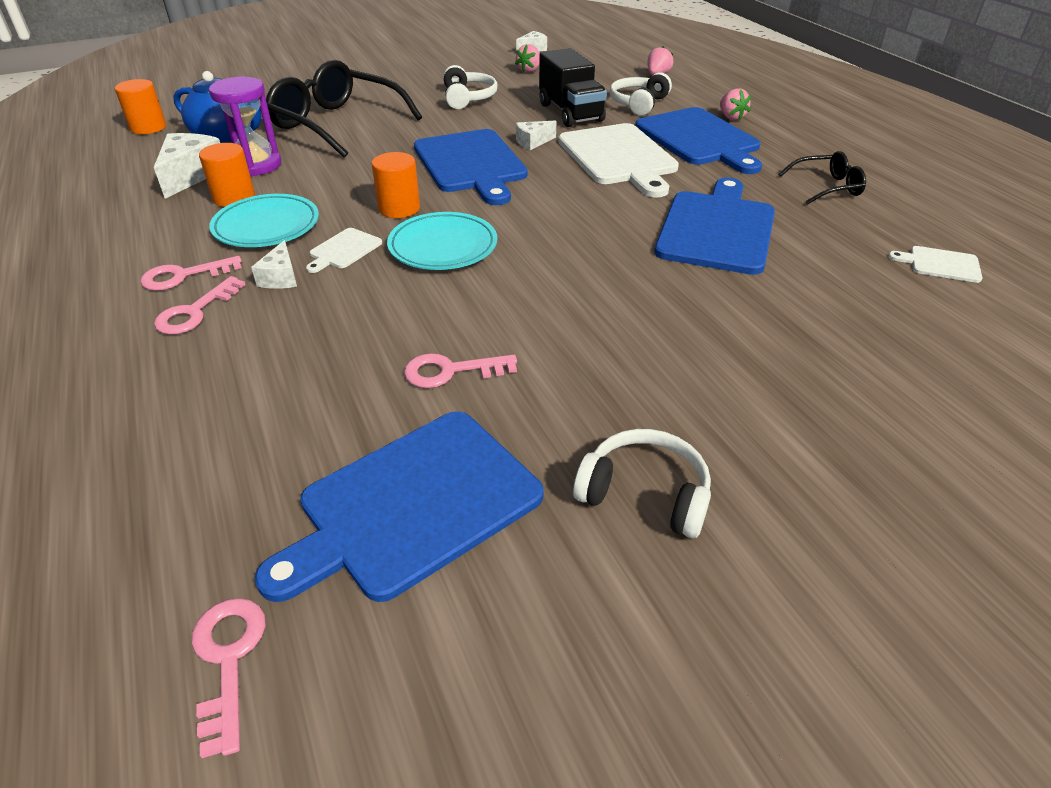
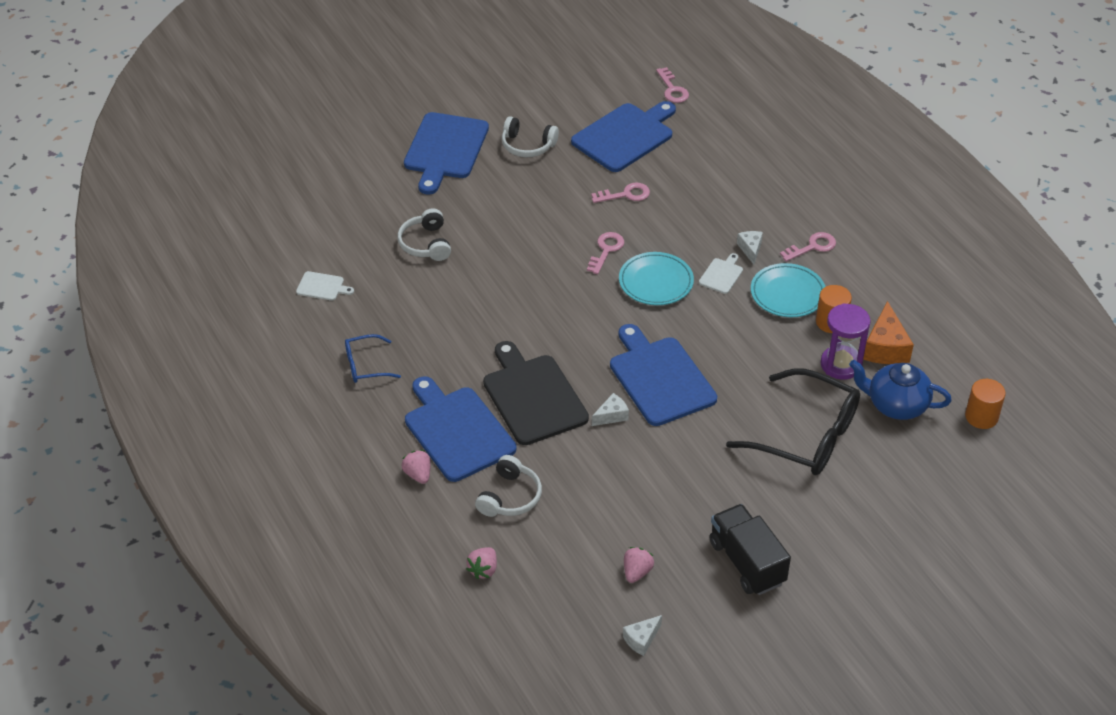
camera: 175 degrees right, 5 degrees up
white cheese [154,133,220,199] -> orange cheese [863,301,914,364]
pink key [154,276,246,334] -> pink key moved to [587,232,624,274]
orange cylinder [372,152,420,218] -> none
white headphones [443,65,498,109] -> white headphones moved to [397,208,451,261]
black truck [539,48,607,127] -> black truck moved to [709,504,791,595]
white cutting board [558,123,679,198] -> black cutting board [483,341,589,445]
blue cutting board [654,178,775,275] -> blue cutting board moved to [404,112,489,195]
black glasses [779,151,866,205] -> blue glasses [345,334,401,383]

